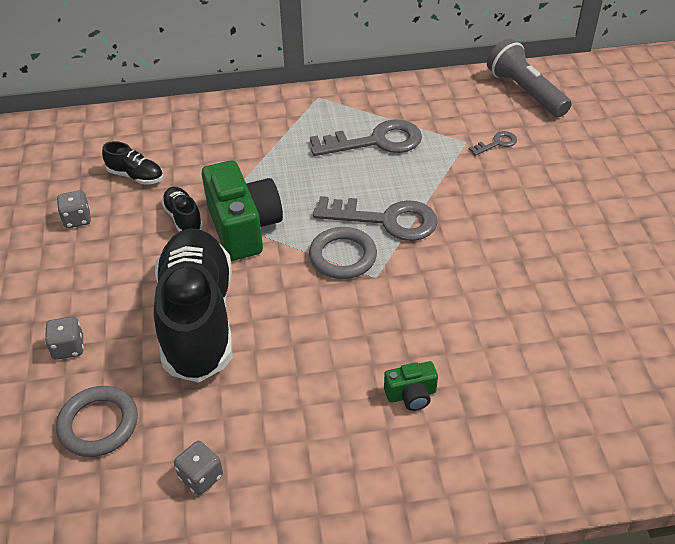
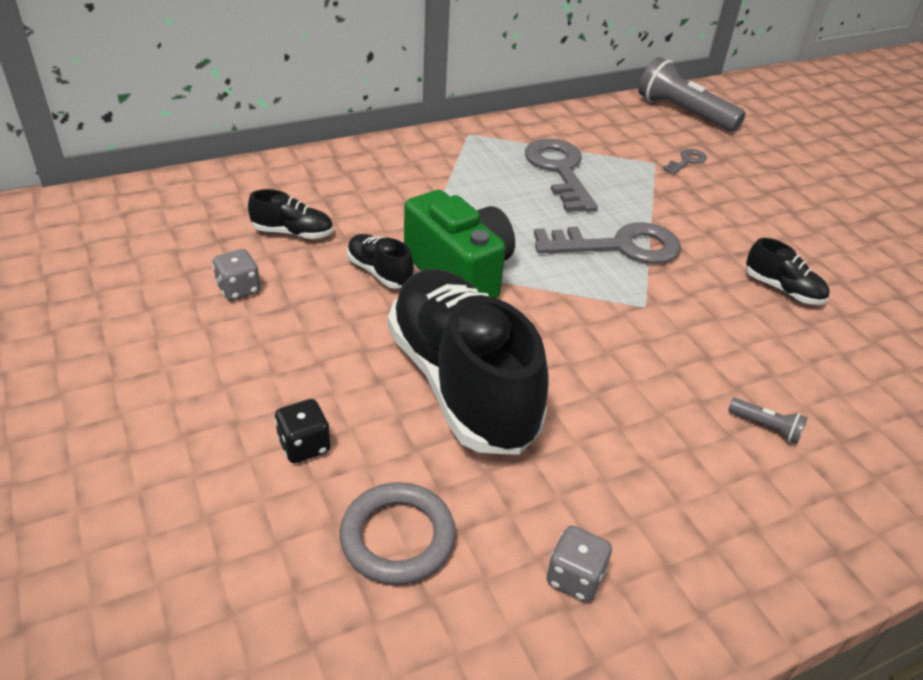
camera: 20 degrees left, 5 degrees down
grey dice [45,317,84,360] -> black dice [275,399,331,463]
grey ring [309,227,377,279] -> none
grey key [310,119,422,156] -> grey key turned 75 degrees counterclockwise [525,139,598,212]
green camera [384,361,438,411] -> grey flashlight [728,398,807,444]
none -> black shoe [746,238,830,305]

